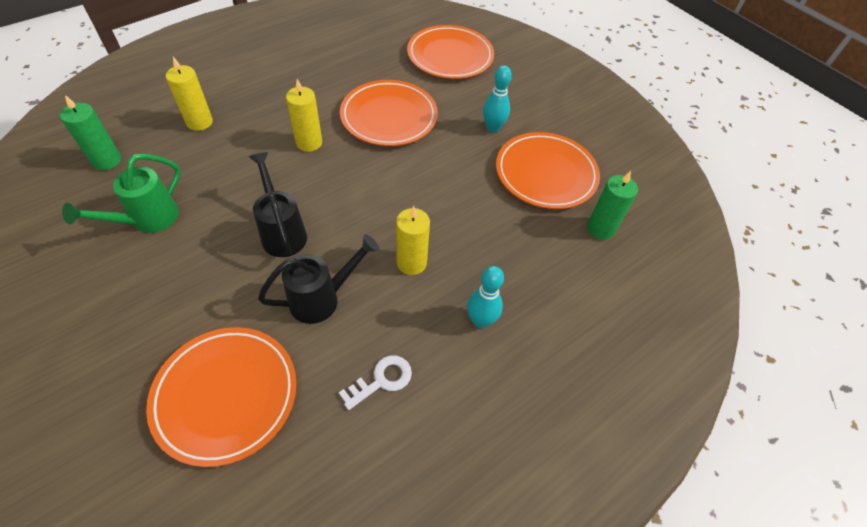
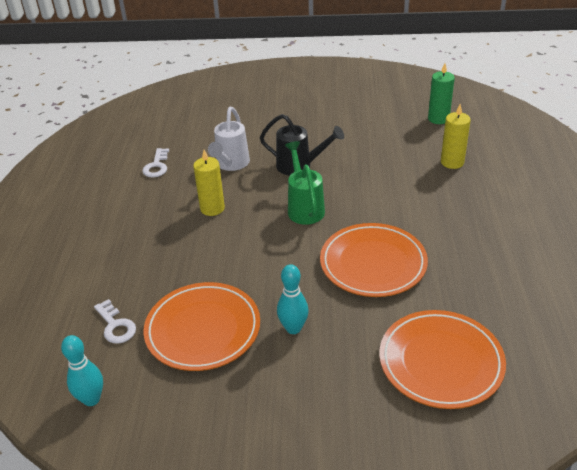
camera: 135 degrees right, 15 degrees down
green watering can [62,154,181,233] -> green watering can moved to [285,141,325,225]
orange plate [146,327,297,467] -> none
black watering can [258,234,380,324] -> white watering can [208,106,250,171]
yellow candle [286,79,322,152] -> none
turquoise bowling pin [467,266,504,328] -> turquoise bowling pin moved to [61,335,103,406]
green candle [587,171,638,240] -> white key [94,299,136,344]

